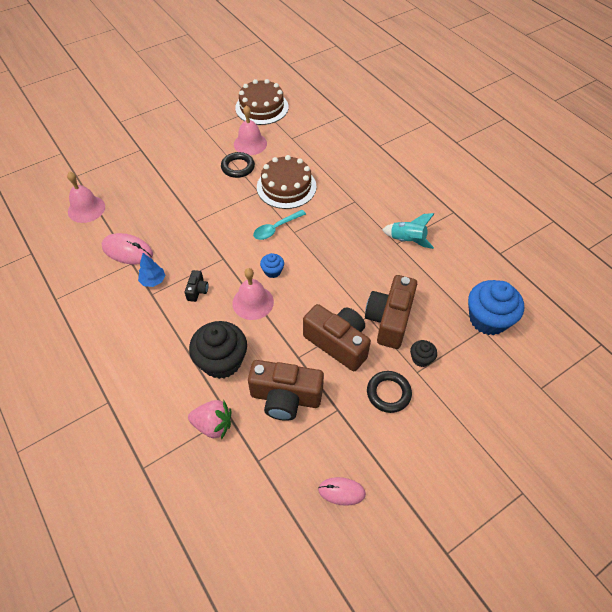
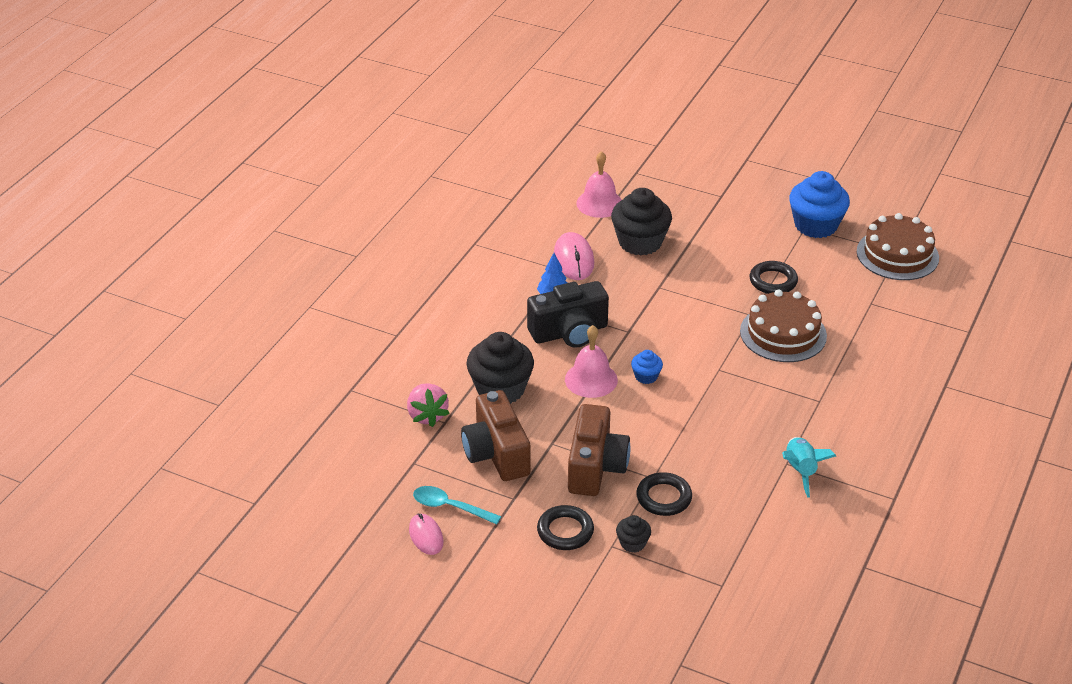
camera: 60 degrees right, 15 degrees down
black camera [185,270,208,302] -> black camera [527,281,609,348], size x2.20
pink bell [234,105,267,155] -> none
turquoise spoon [253,210,306,240] -> turquoise spoon moved to [413,486,501,525]
brown camera [365,275,417,349] -> black ring [636,472,692,516]
blue cupcake [468,280,524,335] -> blue cupcake moved to [789,171,850,238]
none -> black cupcake [611,188,672,255]

